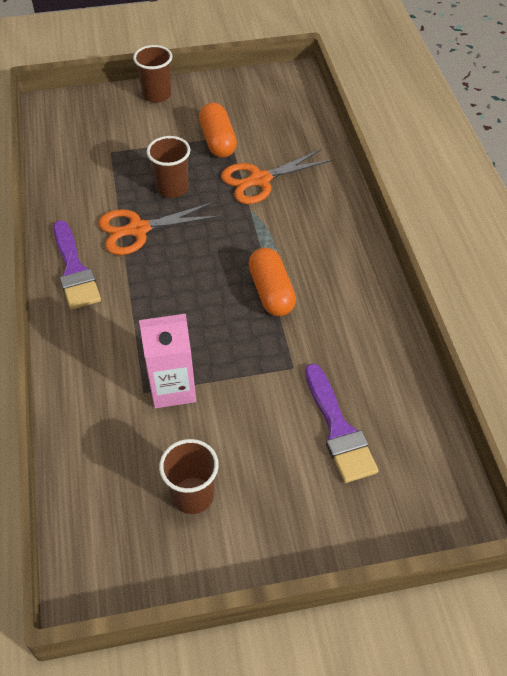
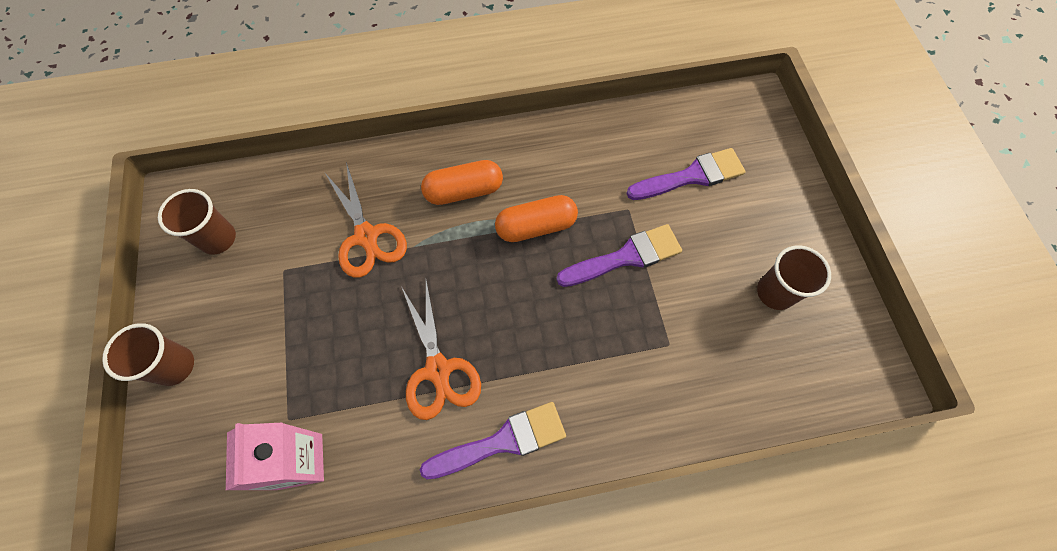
camera: 90 degrees left, 15 degrees up
pink carton [139,314,196,408] -> pink carton moved to [226,422,324,490]
brown cup [147,136,190,198] -> brown cup moved to [158,189,236,255]
orange capsule [199,103,237,158] -> orange capsule moved to [421,160,503,205]
none -> purple brush [556,224,682,287]

